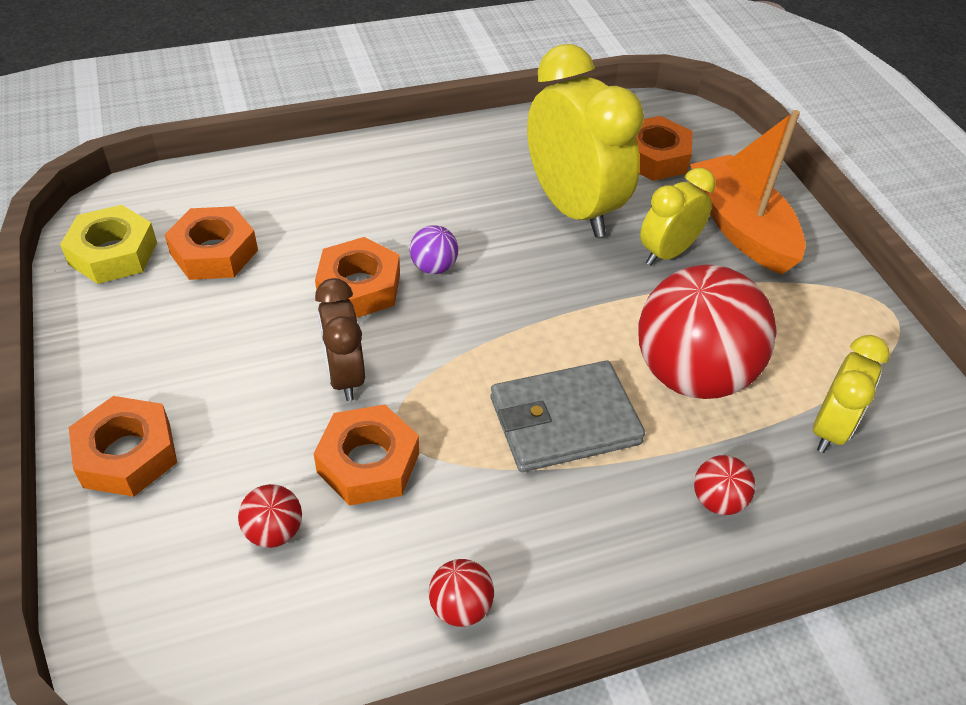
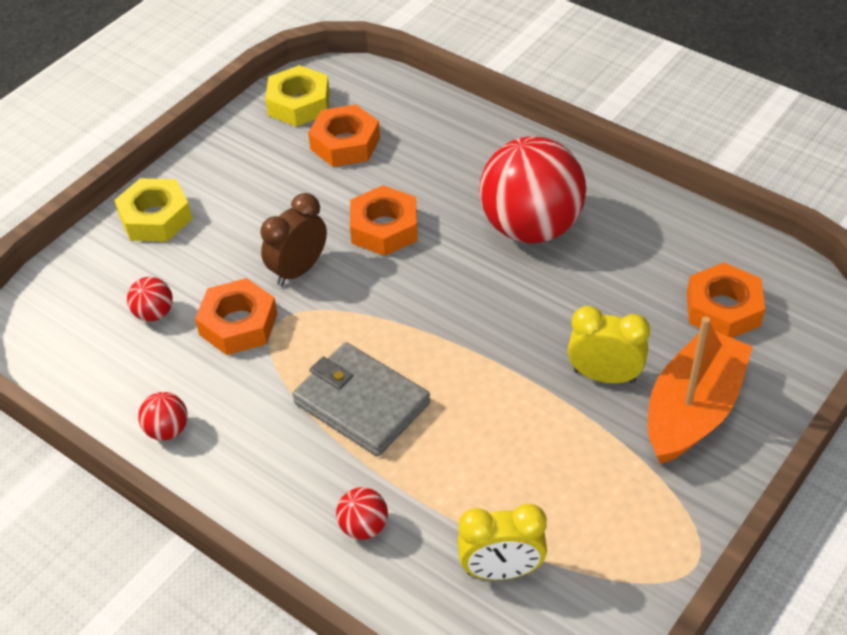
camera: 60 degrees right, 0 degrees up
orange nut [69,396,177,497] -> yellow nut [114,178,192,242]
purple ball [410,225,458,274] -> none
yellow clock [527,44,644,237] -> none
red ball [638,265,777,399] -> red ball moved to [479,136,586,243]

